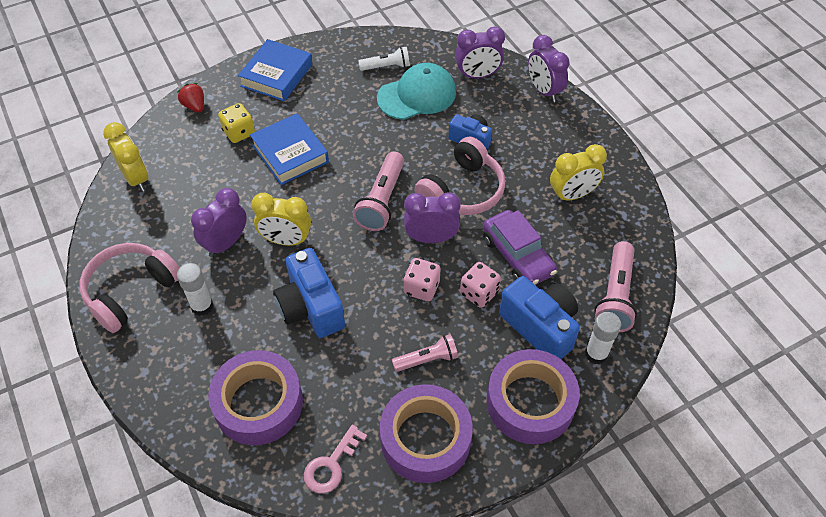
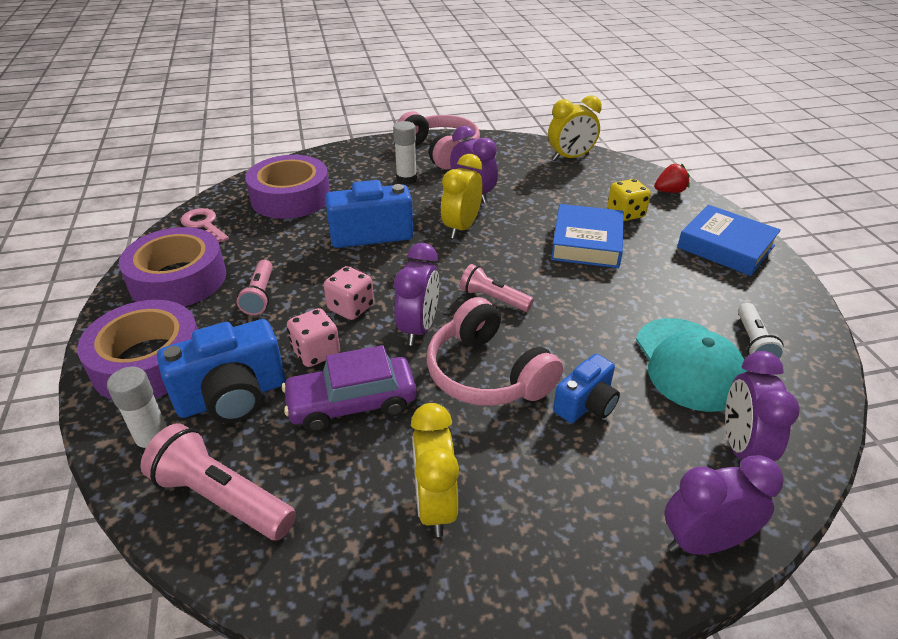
camera: 105 degrees right, 15 degrees down
blue book [250,113,329,185] -> blue book turned 60 degrees counterclockwise [551,204,624,268]
pink flashlight [353,151,404,231] -> pink flashlight [460,264,534,312], size x0.63

